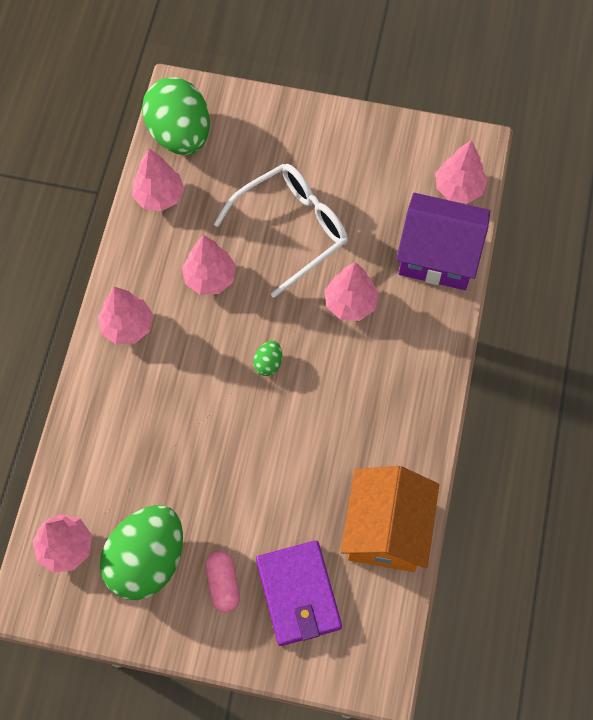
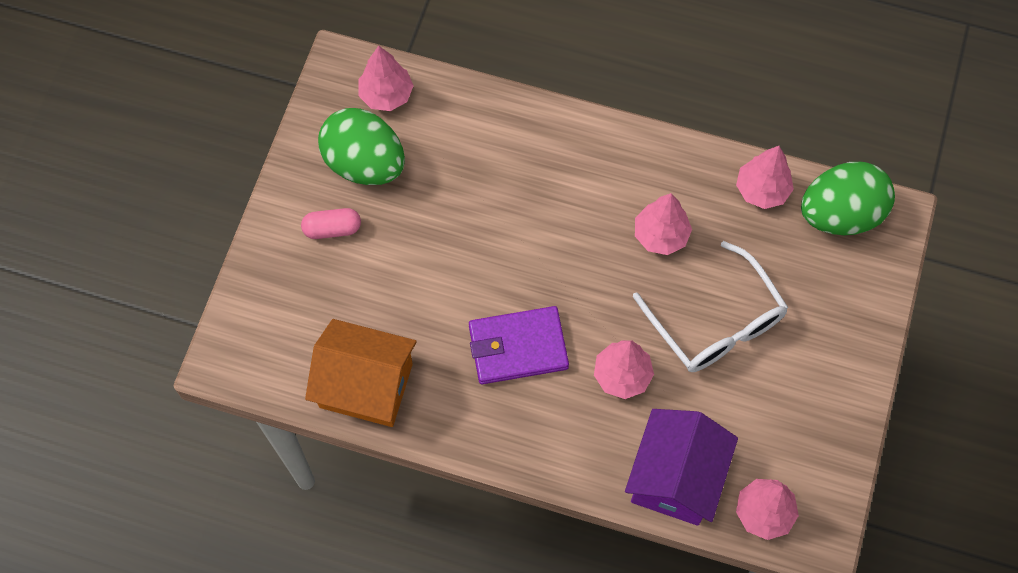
camera: 95 degrees right, 0 degrees up
pink tree [98,287,153,344] -> none
green egg [253,341,282,376] -> none
purple wallet [256,540,342,646] -> purple wallet moved to [469,306,569,384]

